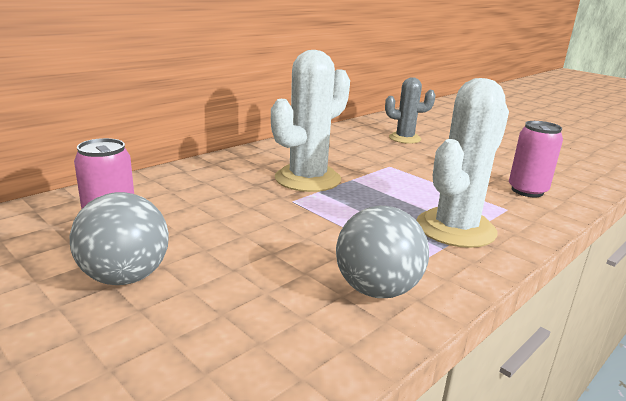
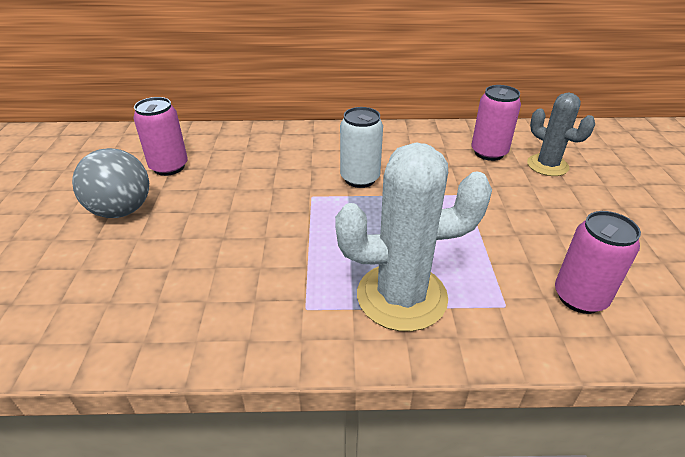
camera: 45 degrees right, 15 degrees up
white cactus [271,50,350,192] -> white can [340,107,383,188]
grey ball [336,206,429,298] -> none
none -> pink can [472,85,521,161]

